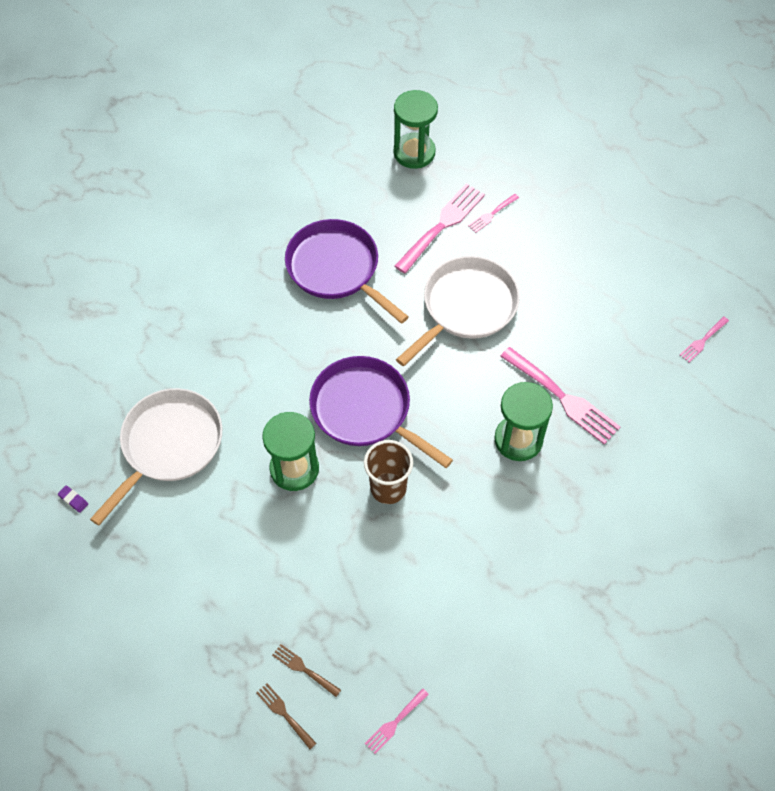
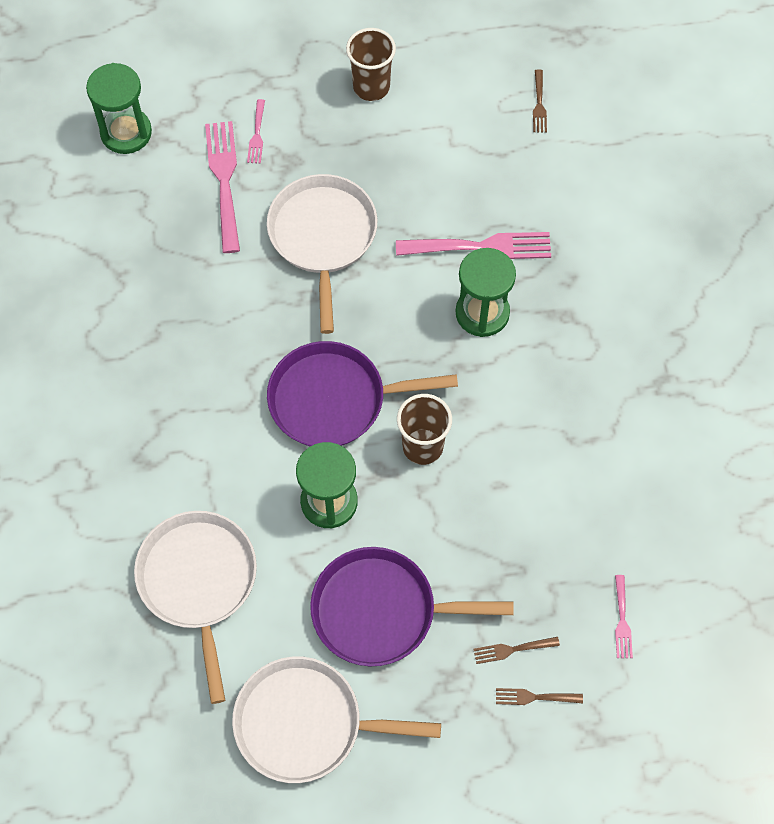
camera: 45 degrees left, 5 degrees up
purple eraser [58,486,88,513] -> none
purple pan [285,219,409,324] -> purple pan moved to [310,547,513,666]
pink fork [680,317,729,362] -> brown fork [533,69,547,133]
none -> white pan [232,657,441,783]
none -> brown cup [346,28,396,101]

